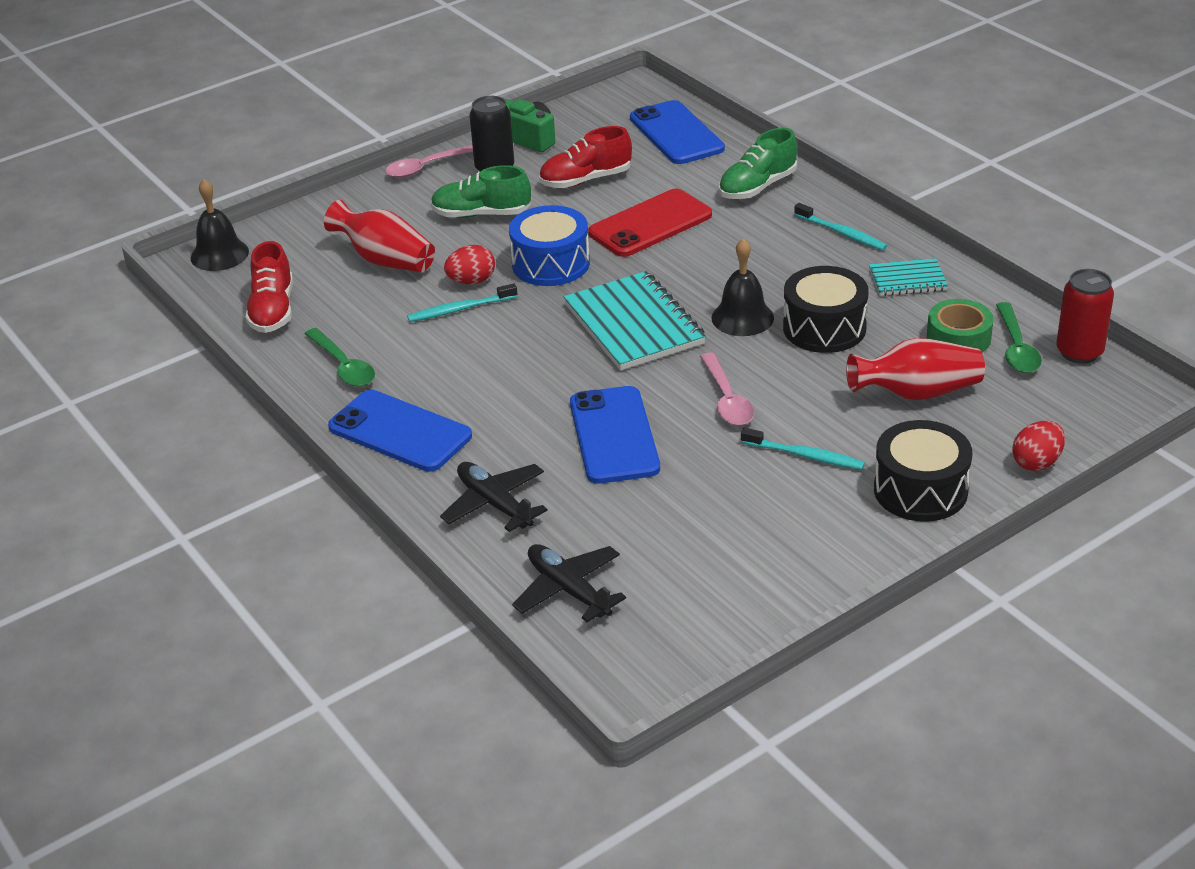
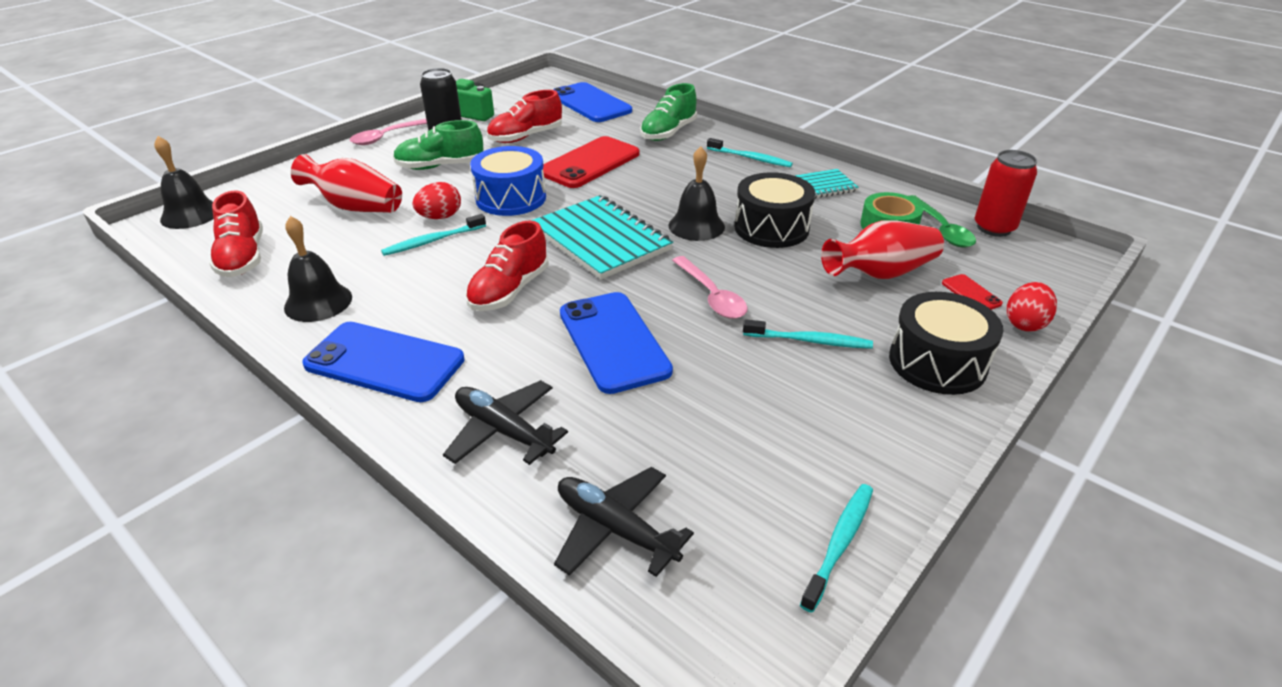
camera: 15 degrees left, 0 degrees up
green spoon [305,328,375,387] -> black bell [284,216,352,322]
none -> red shoe [465,221,549,311]
none -> turquoise toothbrush [800,484,873,613]
none -> red phone [942,274,1003,310]

